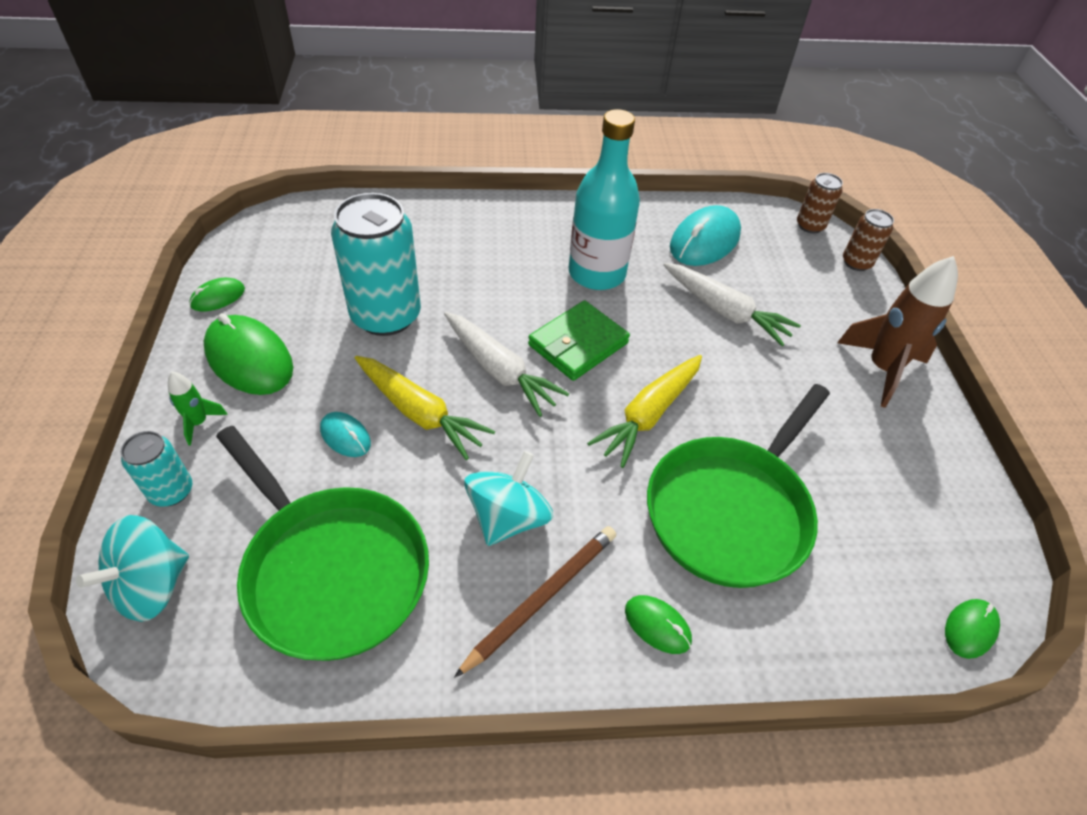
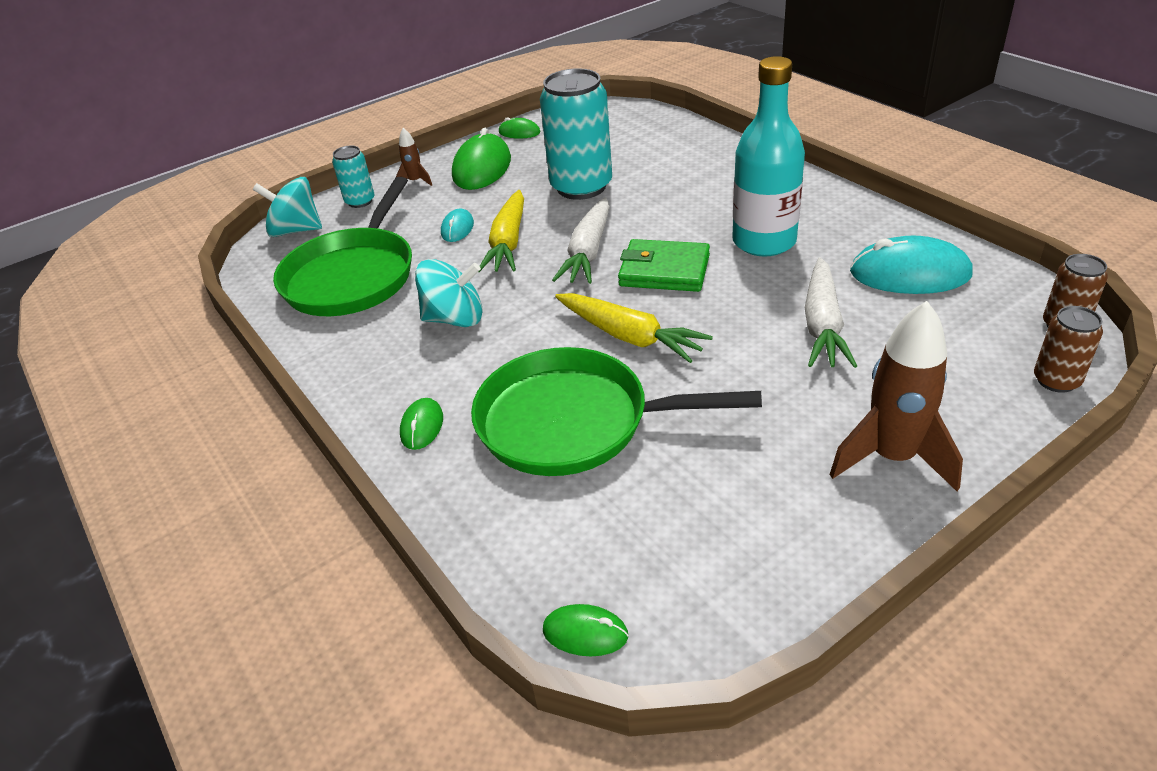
camera: 65 degrees right, 10 degrees down
green rocket [168,372,228,445] -> brown rocket [395,128,432,186]
brown pencil [454,526,616,678] -> none
yellow carrot [587,355,702,468] -> yellow carrot turned 150 degrees counterclockwise [555,293,713,363]

